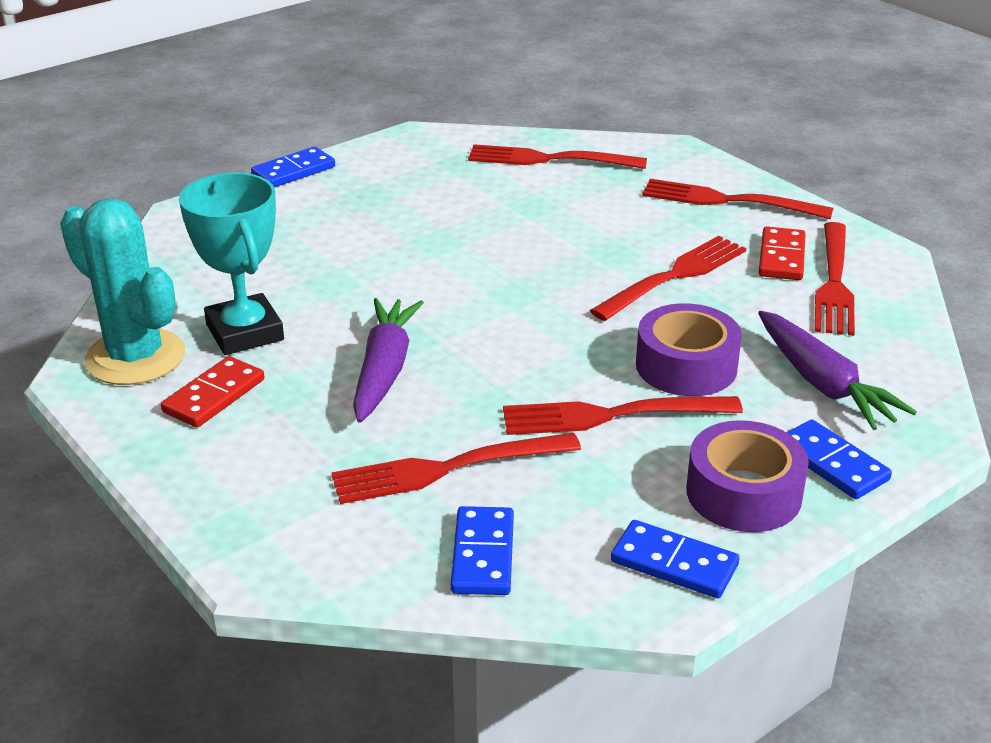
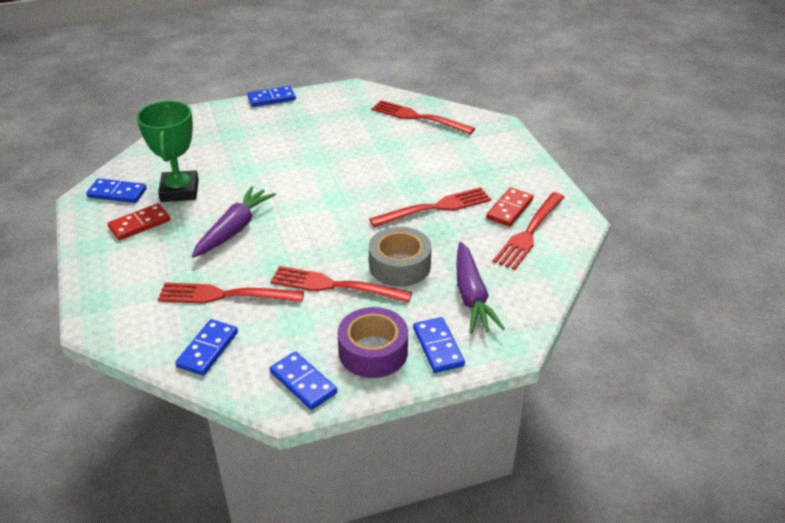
camera: 20 degrees right, 5 degrees up
turquoise cactus [60,198,185,385] -> blue domino [86,178,147,203]
turquoise trophy [179,172,284,355] -> green trophy [137,101,199,202]
purple tape [636,303,742,396] -> grey tape [369,227,431,287]
red fork [642,179,833,219] -> none

